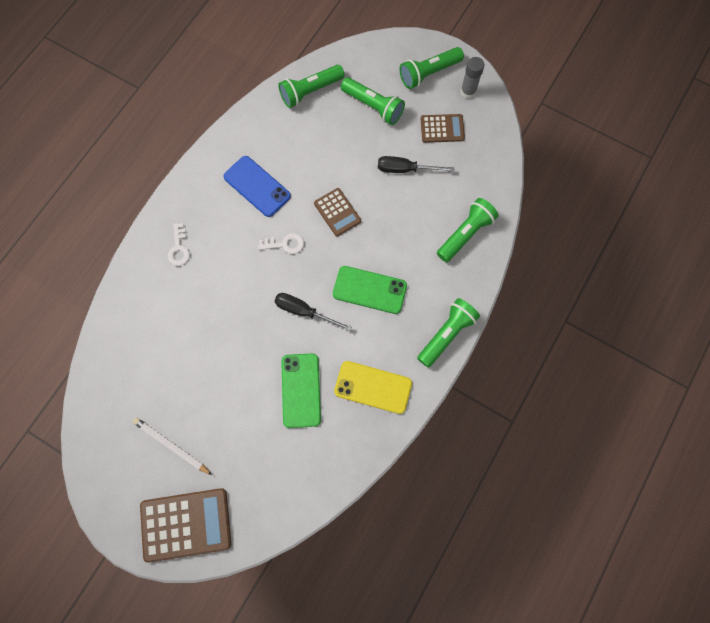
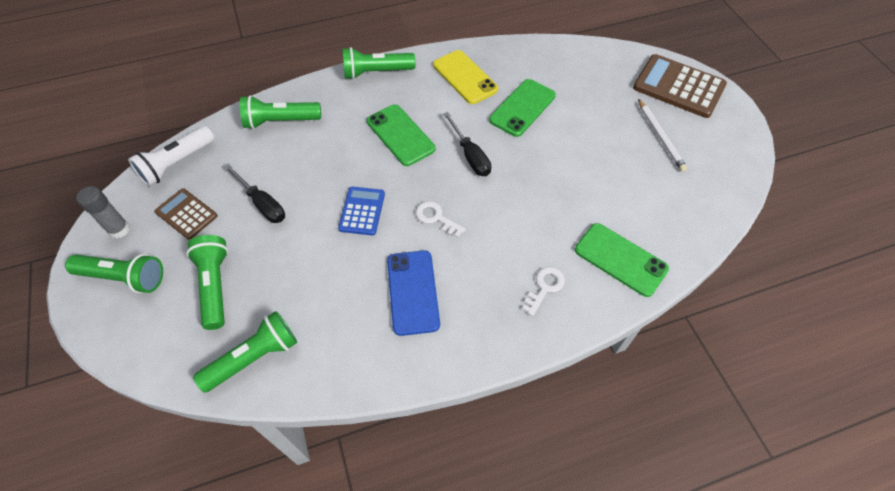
camera: 140 degrees left, 15 degrees down
green flashlight [278,65,344,108] -> green flashlight turned 45 degrees counterclockwise [193,311,297,393]
brown calculator [314,188,361,236] -> blue calculator [338,187,385,235]
none -> white flashlight [128,126,215,187]
none -> green phone [575,223,669,297]

